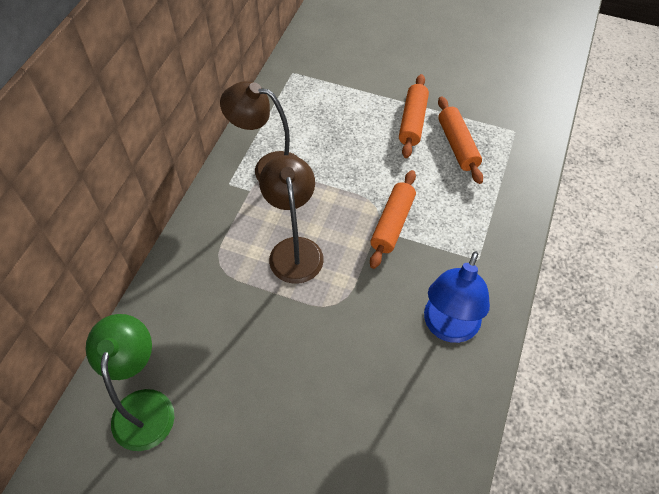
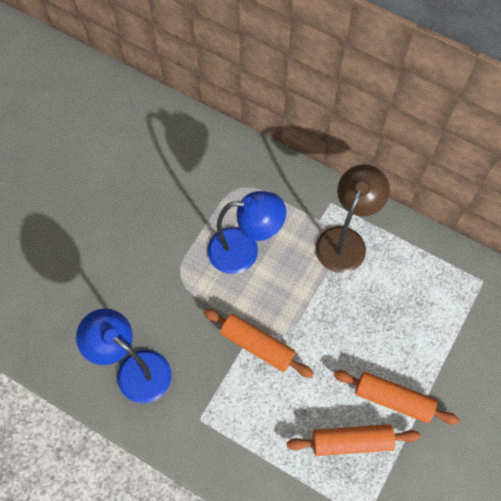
camera: 100 degrees right, 10 degrees up
green lamp [86,314,175,451] -> none
brown lamp [259,155,324,284] -> blue lamp [207,191,286,274]

